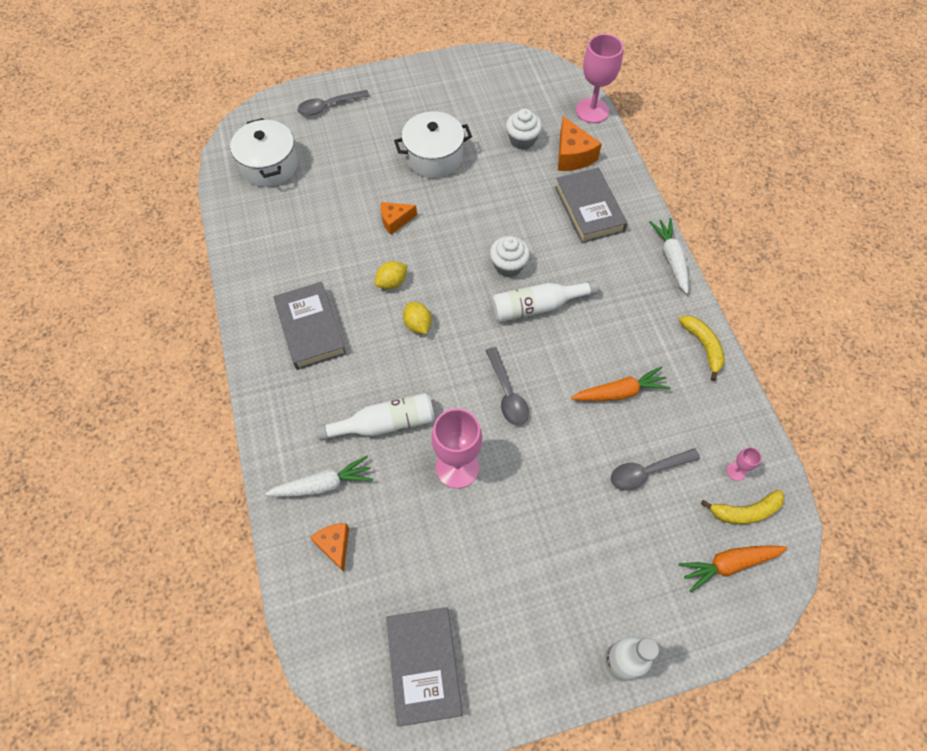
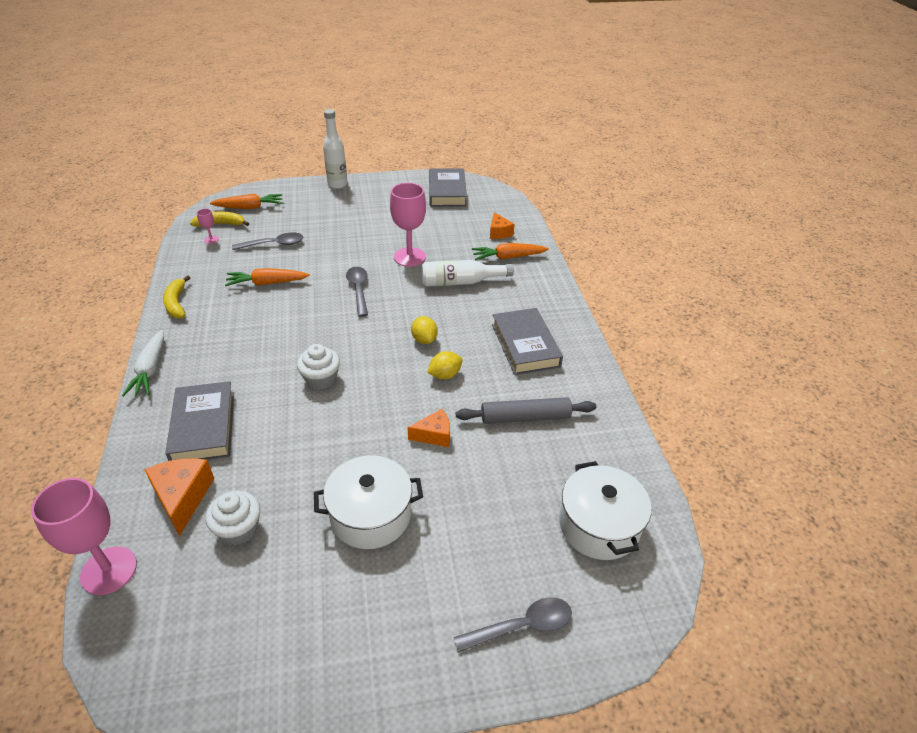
camera: 175 degrees left, 20 degrees down
white carrot [265,456,373,497] -> orange carrot [472,243,549,260]
white bottle [492,280,598,322] -> none
none -> grey rolling pin [456,397,596,424]

